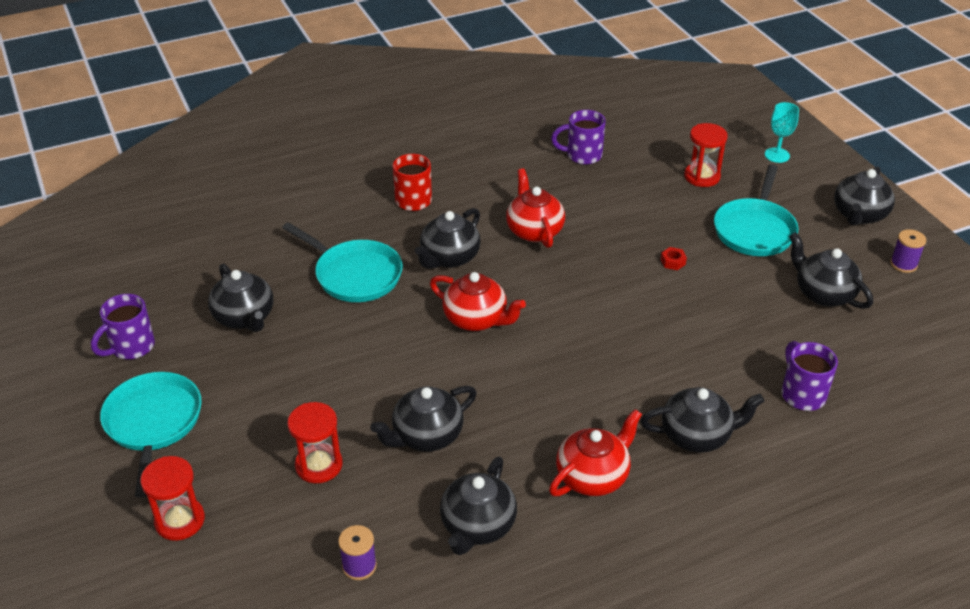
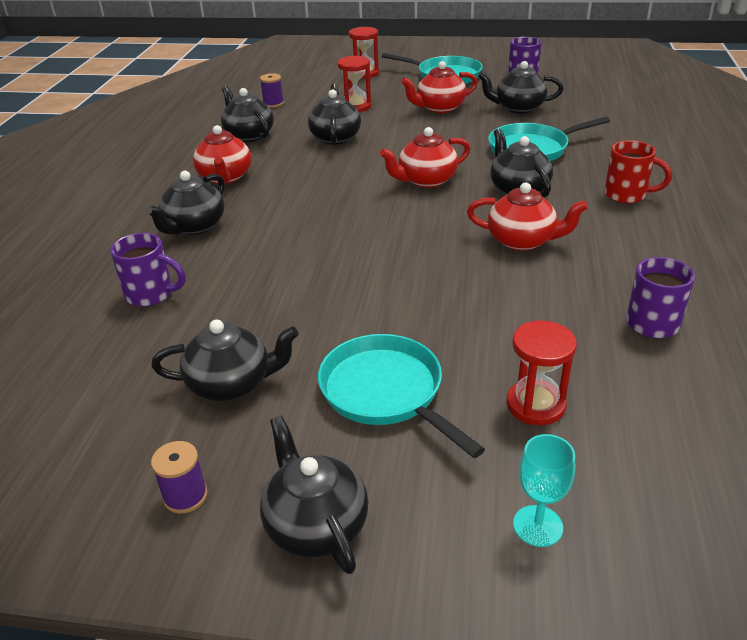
camera: 125 degrees right, 5 degrees down
red nut [661,247,687,270] -> none
none -> red teapot [401,61,478,113]

